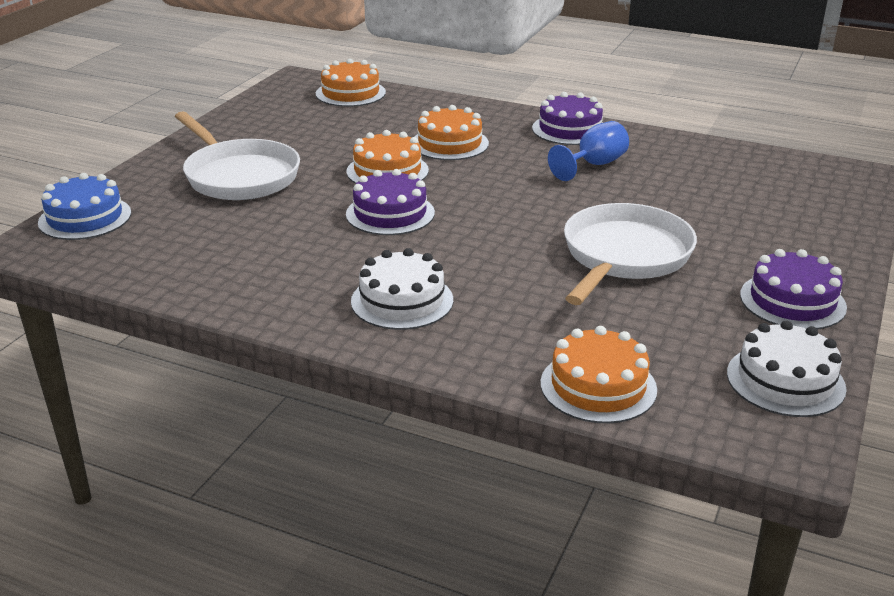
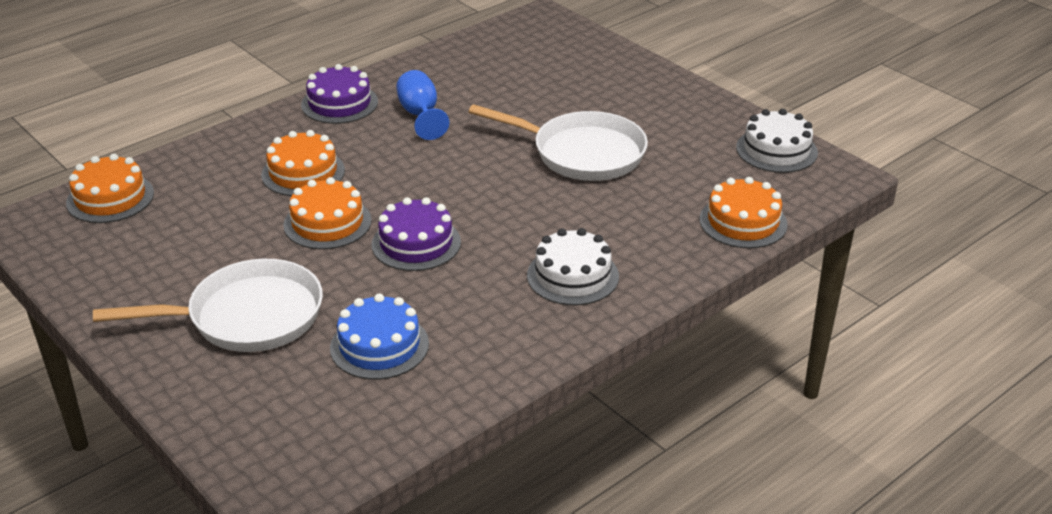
camera: 65 degrees left, 5 degrees up
blue cake [38,173,131,240] -> blue cake moved to [330,294,429,380]
white pan [564,203,697,305] -> white pan turned 150 degrees clockwise [469,104,648,181]
purple cake [740,249,847,329] -> none

